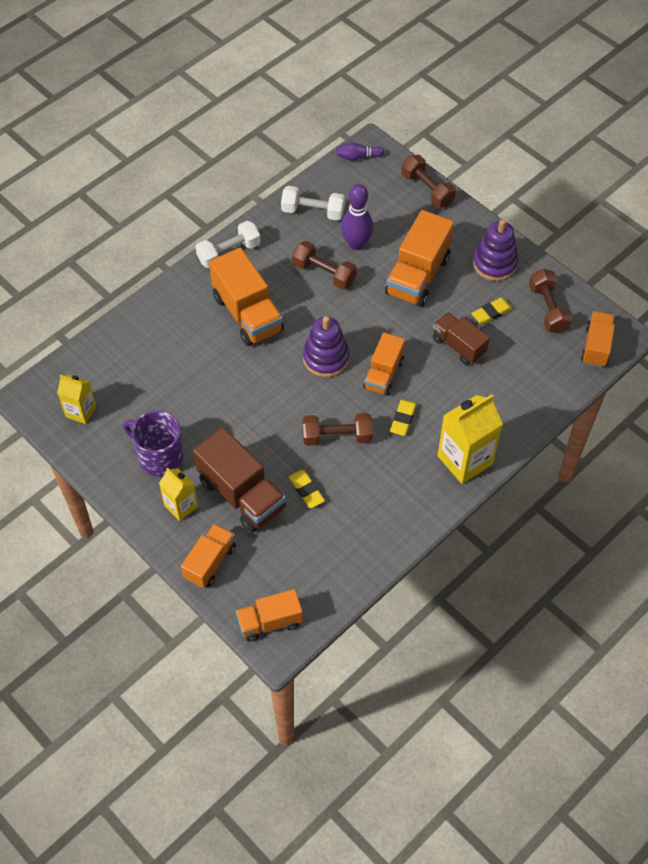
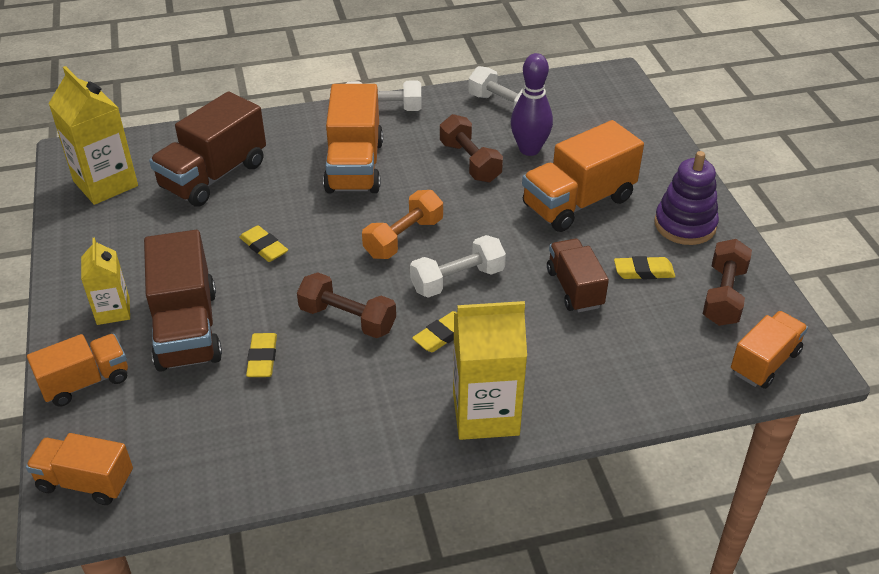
camera: 30 degrees right, 15 degrees down
yellow carton [57,374,96,424] -> yellow carton [48,66,138,205], size x1.68
purple mug [123,411,184,477] -> none
purple stacking toy [303,316,350,377] -> orange dumbbell [362,190,443,259]
purple bowling pin [336,142,384,161] -> none
orange truck [363,333,405,396] -> white dumbbell [410,235,506,298]
brown dumbbell [401,155,456,208] -> none
none -> brown truck [149,91,266,206]
none -> yellow eraser [239,225,288,262]

